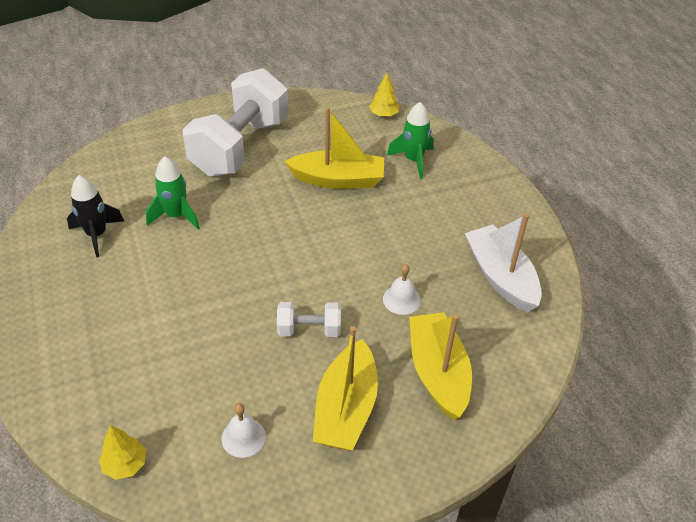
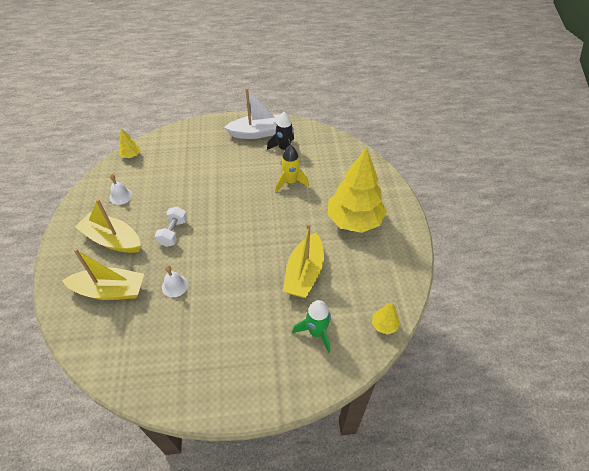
camera: 105 degrees right, 5 degrees up
green rocket [146,156,200,229] -> yellow rocket [276,145,309,192]
white dumbbell [182,68,289,177] -> yellow tree [328,147,387,233]
white boat [465,214,542,312] -> white boat moved to [224,88,280,139]

